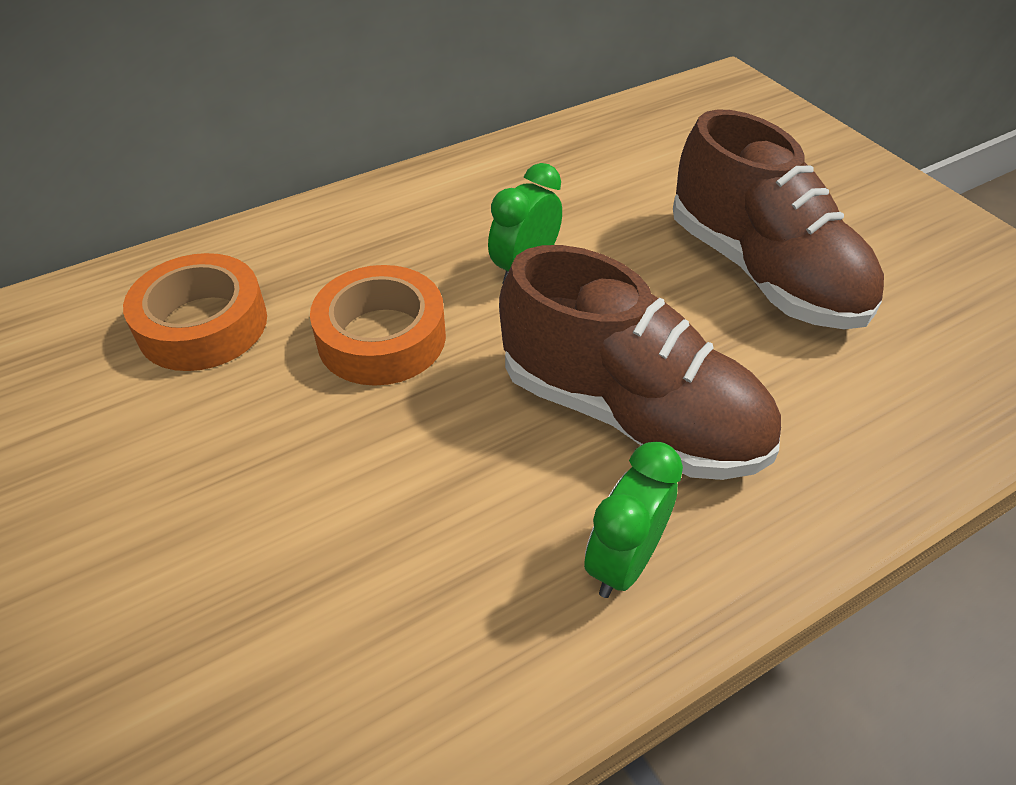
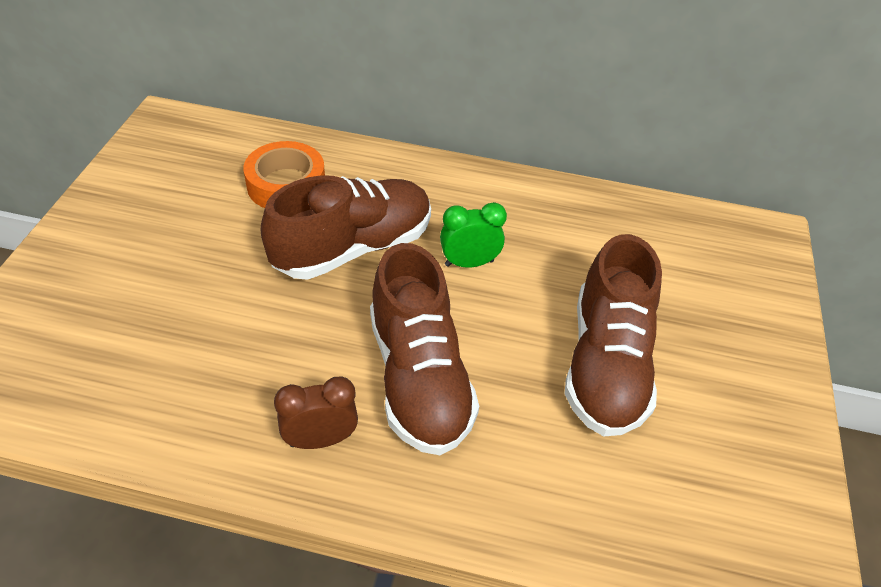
camera: 40 degrees right, 0 degrees up
orange tape [310,265,446,386] -> brown shoe [261,175,431,280]
green clock [584,442,683,598] -> brown clock [274,377,358,449]

